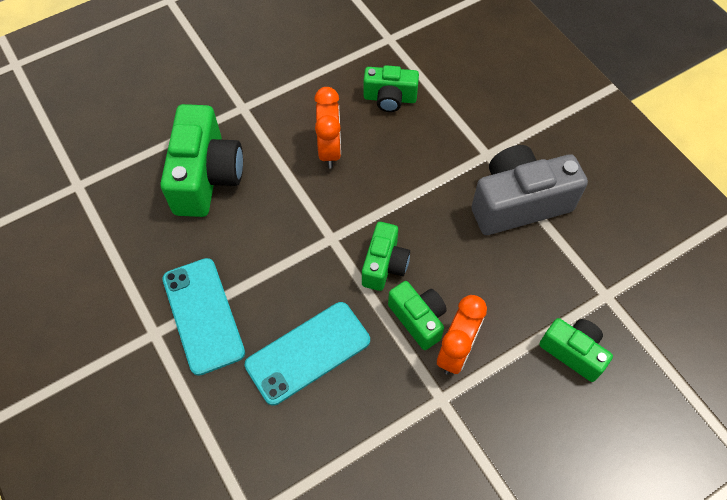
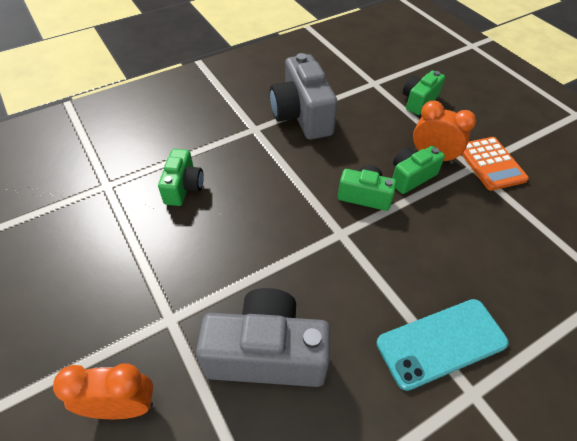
camera: 90 degrees left, 10 degrees down
green camera [160,104,243,217] -> grey camera [196,288,330,387]
turquoise phone [245,302,370,406] -> none
orange clock [314,87,341,168] -> orange clock moved to [53,363,153,419]
none -> orange calculator [461,137,529,191]

